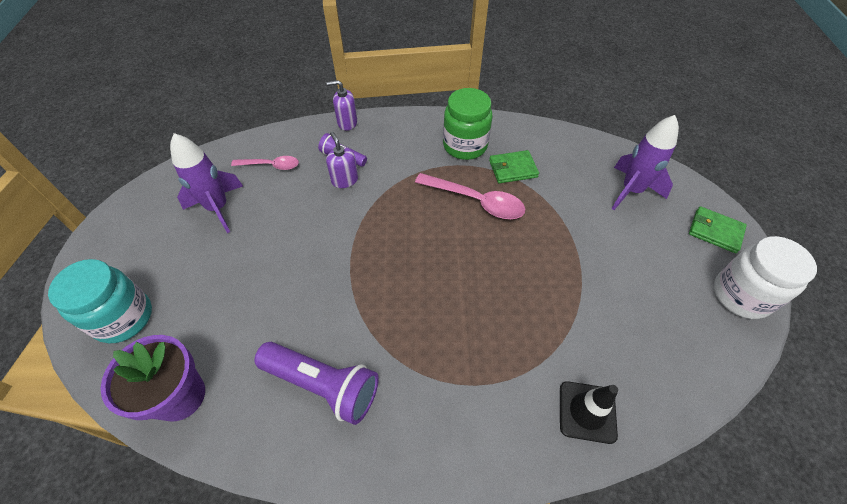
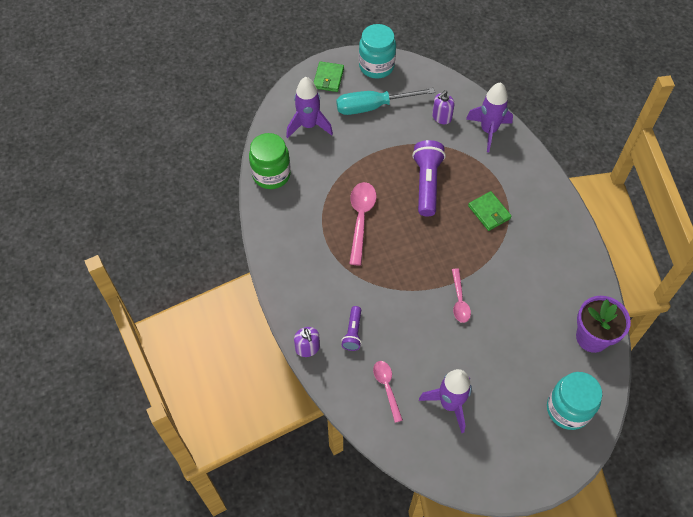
camera: 110 degrees left, 5 degrees up
purple flashlight [254,342,379,425] -> purple flashlight moved to [412,140,446,216]
purple soap dispenser [326,131,358,188] -> purple soap dispenser moved to [432,90,455,124]
green jar [443,88,492,160] -> green jar moved to [249,133,291,189]
green wallet [489,150,539,183] -> green wallet moved to [468,191,512,231]
black traffic cone [560,381,618,444] -> purple rocket [466,82,513,152]
white jar [714,236,817,319] -> turquoise jar [359,24,396,79]
none -> turquoise screwdriver [336,88,435,115]
none -> pink spoon [452,268,471,323]

